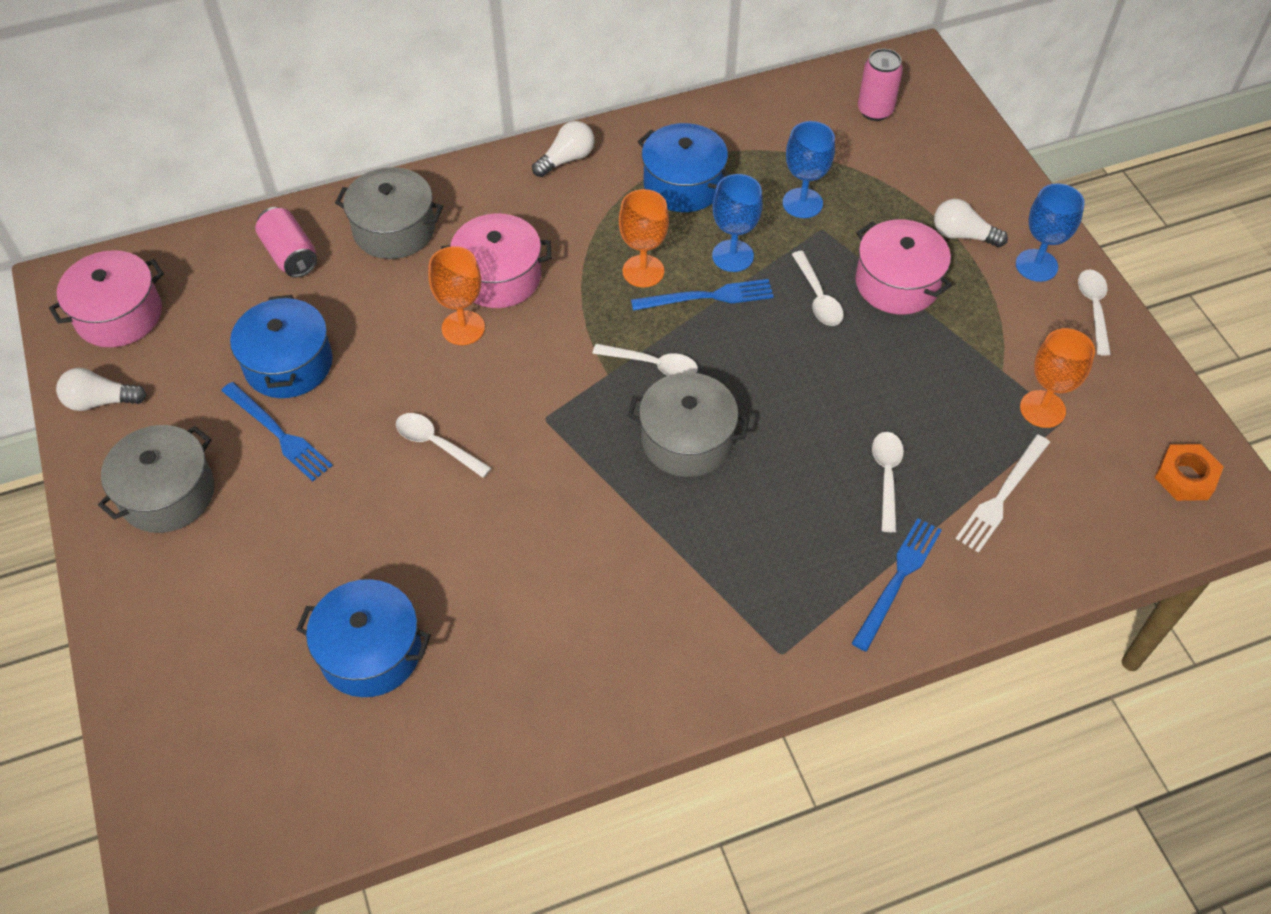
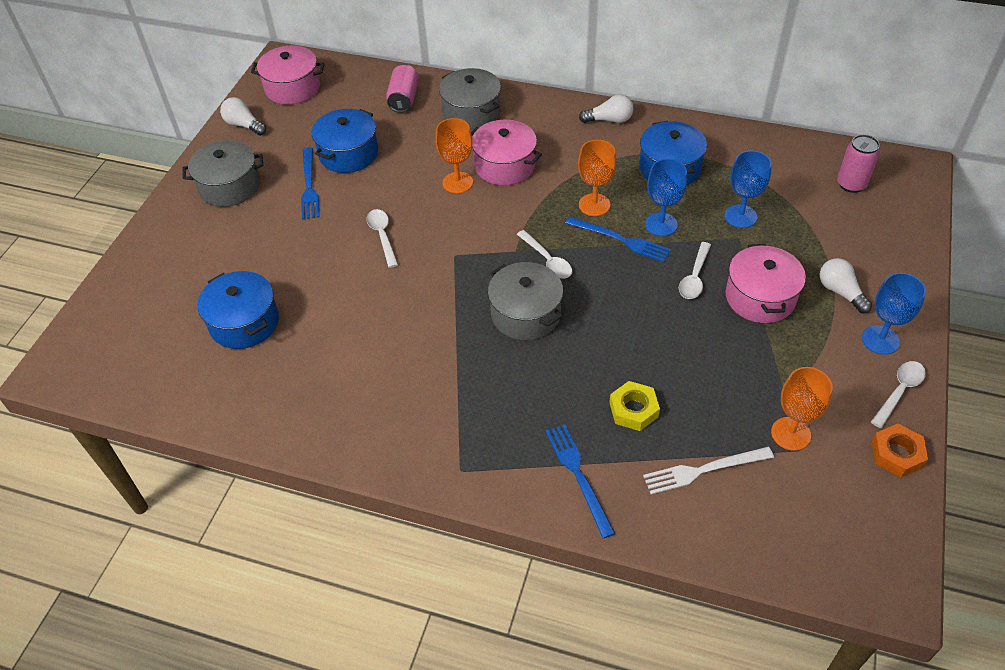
camera: 40 degrees right, 5 degrees down
blue fork [852,518,942,651] -> blue fork turned 90 degrees counterclockwise [546,424,615,539]
white spoon [872,432,904,532] -> yellow nut [609,381,660,431]
orange nut [1155,444,1224,501] -> orange nut moved to [872,424,928,477]

